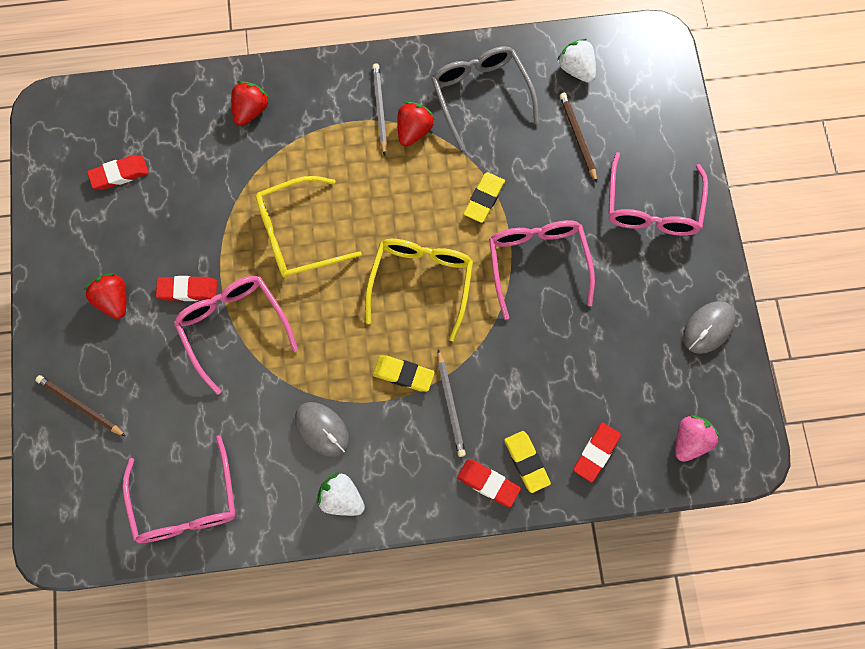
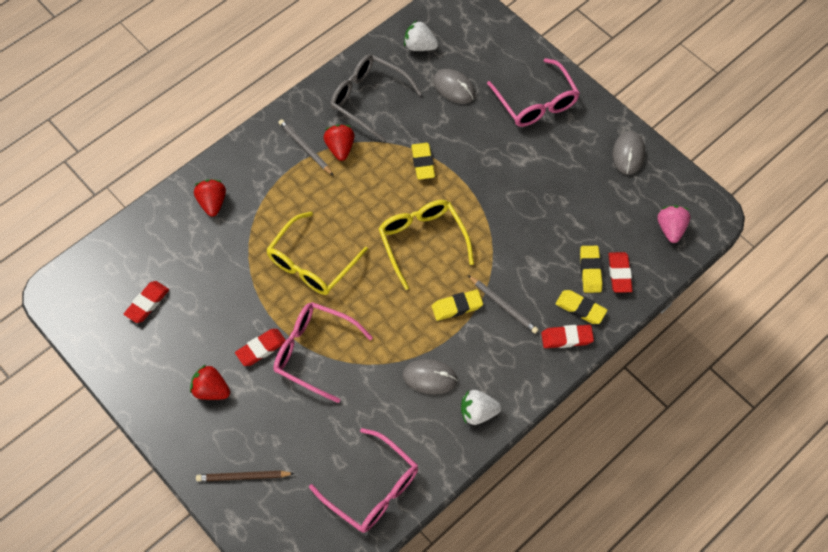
camera: 35 degrees left, 10 degrees down
pink glasses [489,220,595,320] -> none
brown pencil [560,93,597,183] -> grey mouse [433,69,475,104]
none -> yellow eraser [580,246,603,293]

